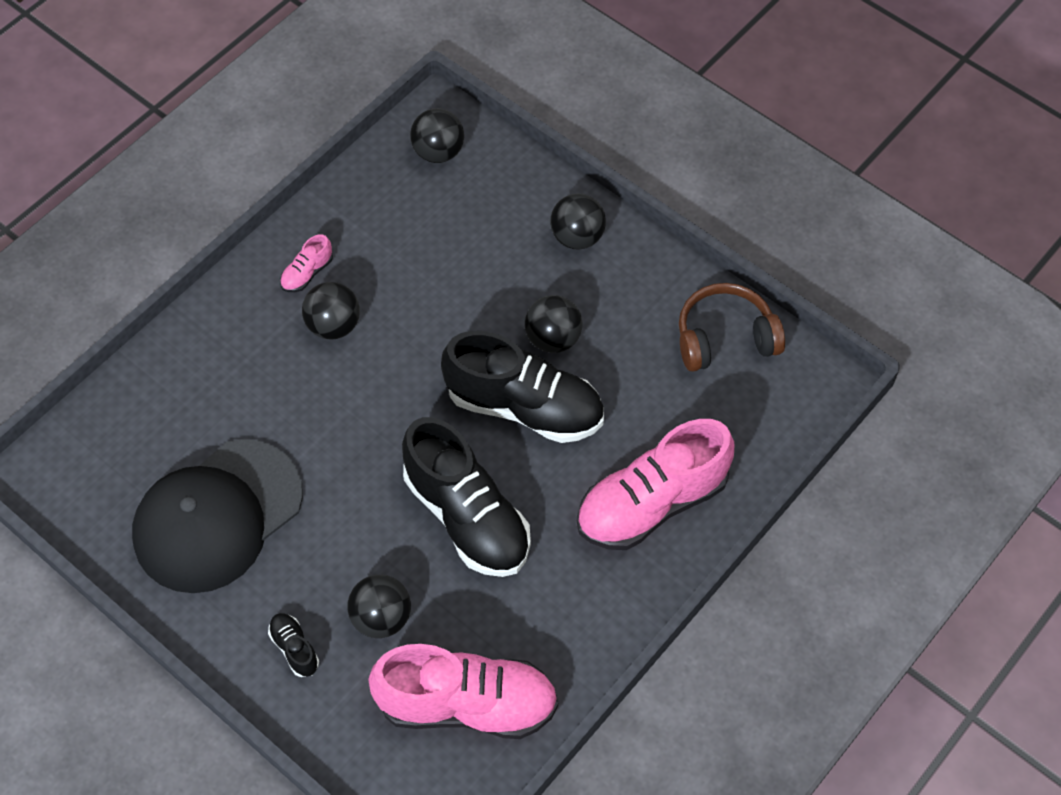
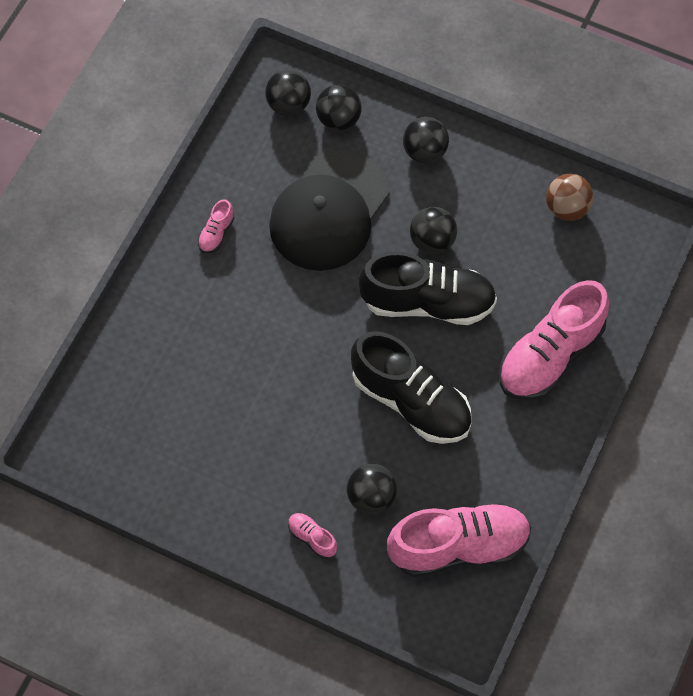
camera: 15 degrees left, 5 degrees up
black cap [132,439,303,593] -> black cap moved to [269,150,389,271]
black shoe [268,613,319,677] -> pink shoe [288,513,337,559]
black ball [302,282,360,340] -> black ball moved to [316,84,362,131]
brown headphones [679,283,785,372] -> brown ball [546,174,594,221]

